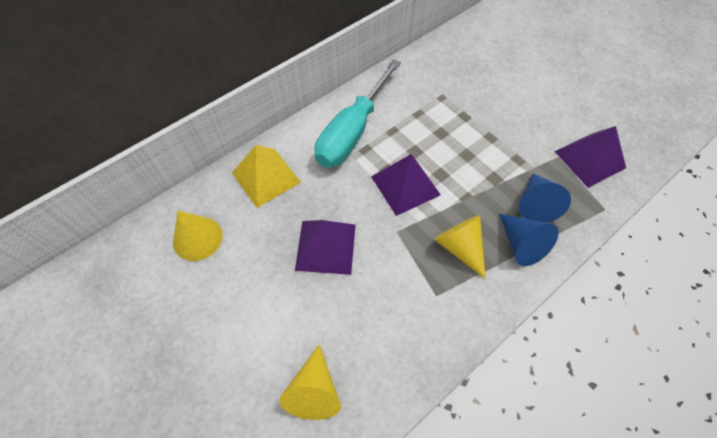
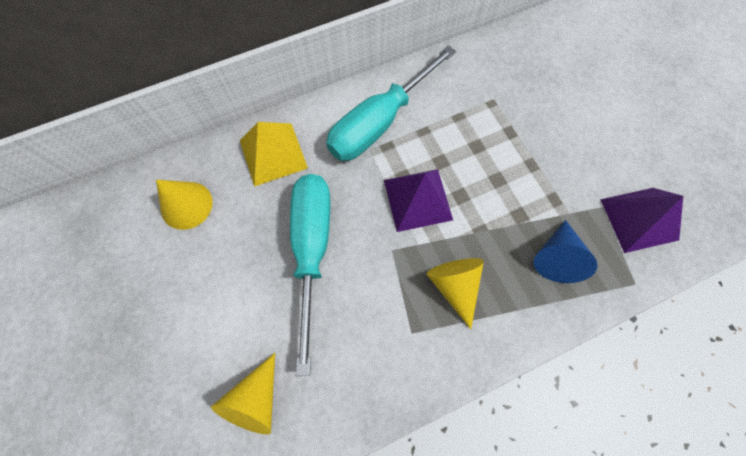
camera: 15 degrees right, 10 degrees up
purple pyramid [295,220,356,275] -> turquoise screwdriver [290,174,330,376]
blue cone [500,214,559,266] -> none

